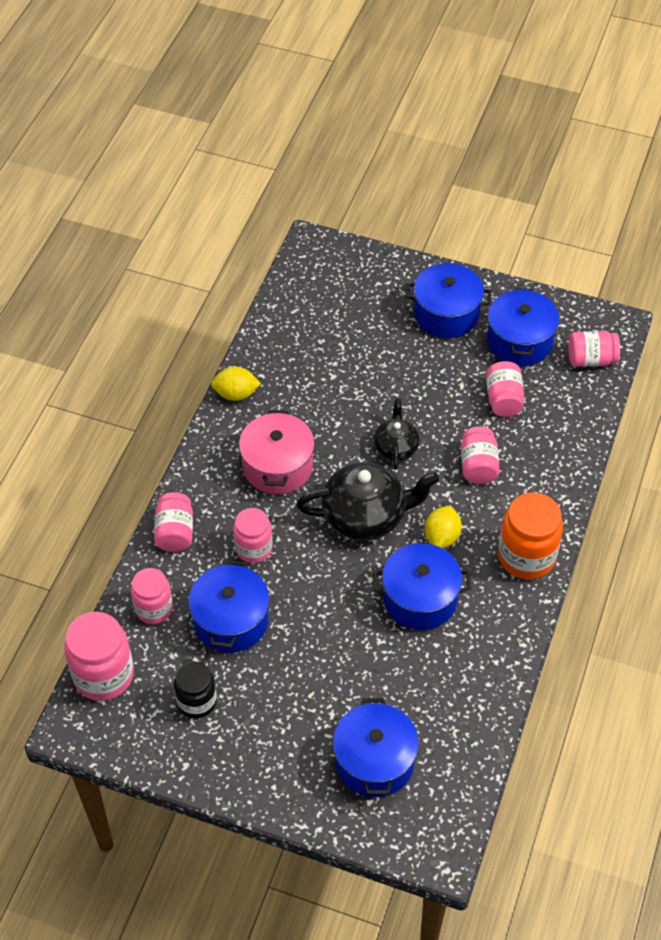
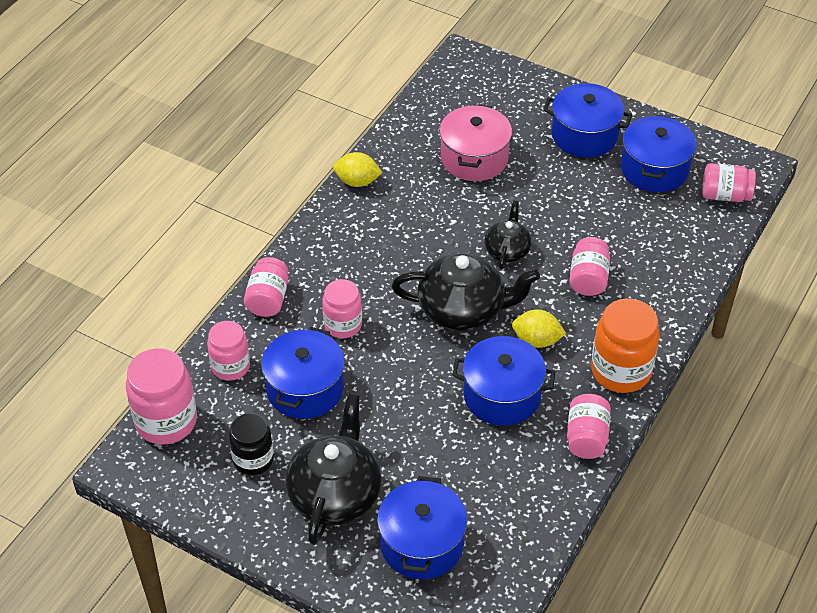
camera: 10 degrees right, 5 degrees down
pink pot [239,410,315,494] -> pink pot moved to [439,104,512,181]
yellow lemon [425,506,462,548] -> yellow lemon turned 75 degrees clockwise [512,310,566,348]
pink jar [486,361,524,417] -> pink jar moved to [567,394,611,459]
none -> black teapot [285,394,382,545]

